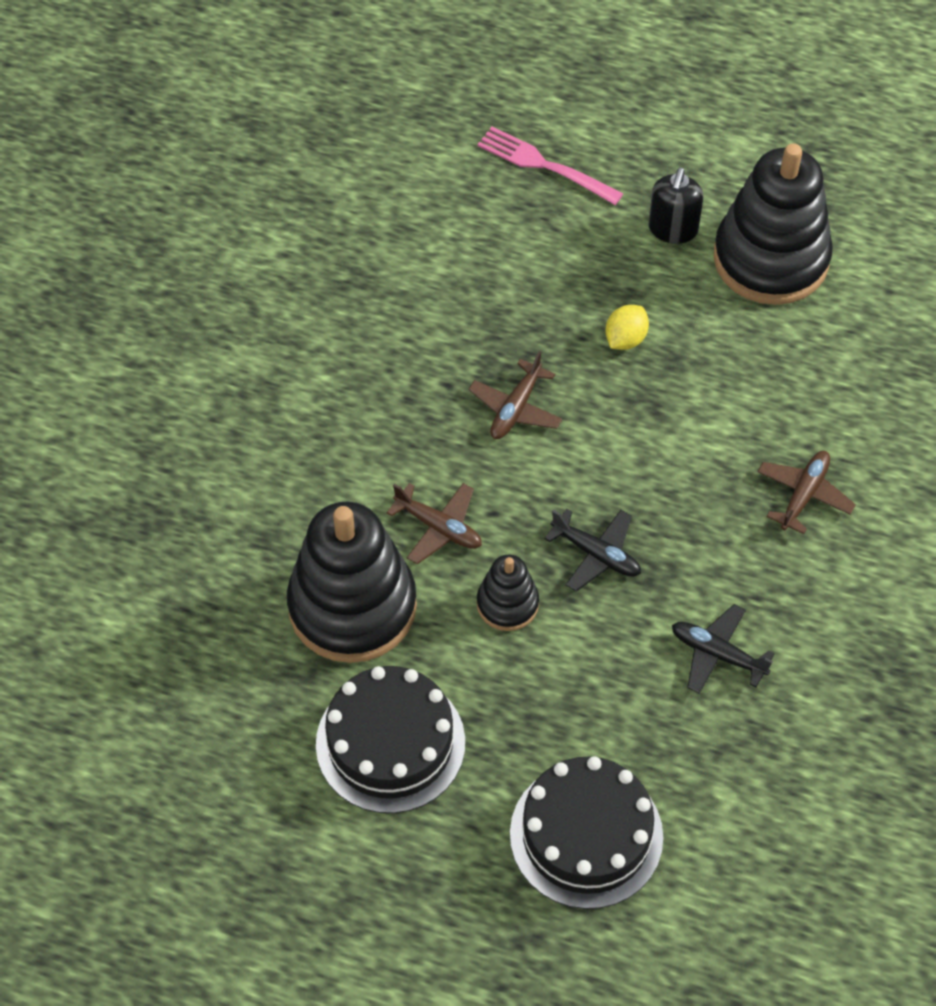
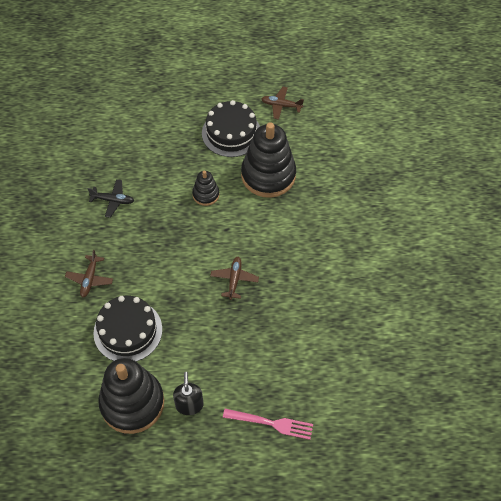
camera: 160 degrees right, 0 degrees up
brown plane [386,483,482,565] -> brown plane moved to [261,87,304,120]
black cake [510,756,663,909] -> black cake moved to [93,296,162,361]
black plane [544,509,641,592] -> none
yellow lemon [605,305,649,350] -> none

